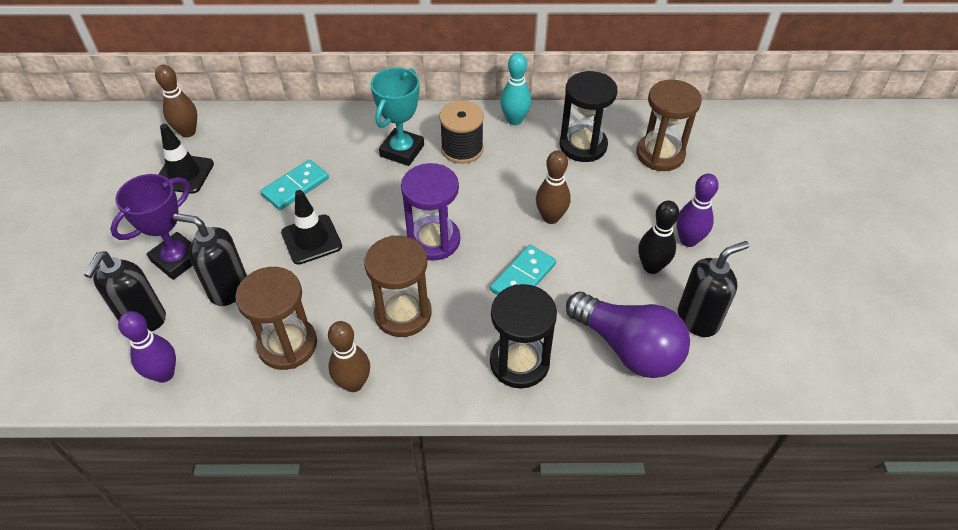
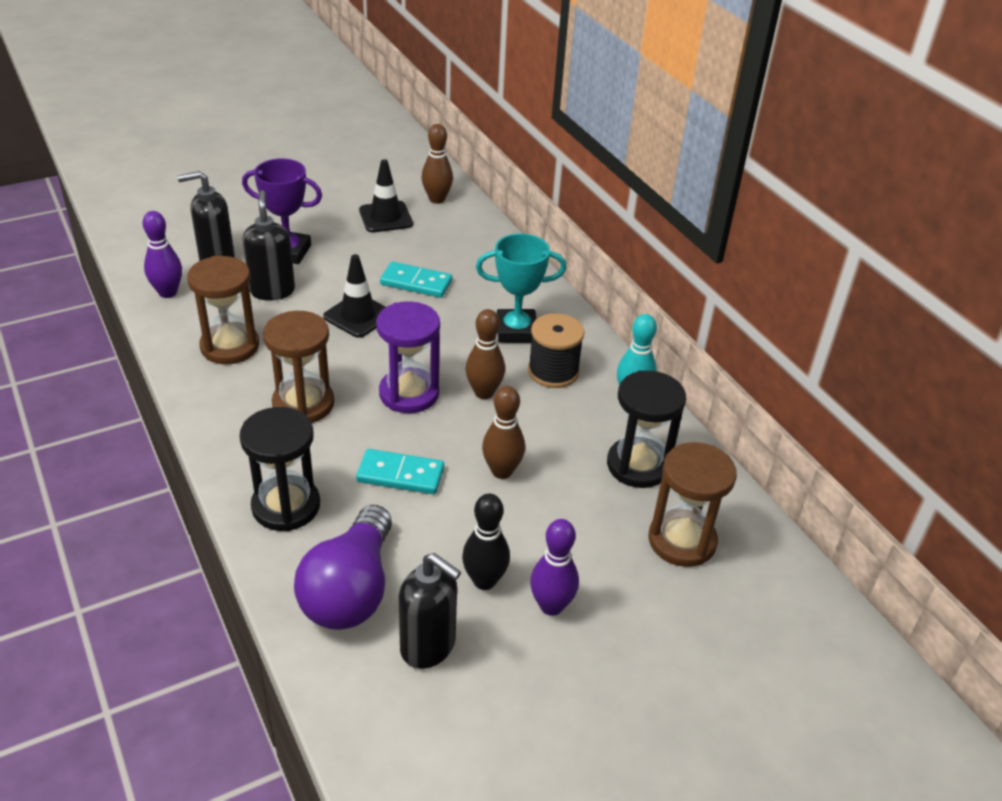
camera: 60 degrees right, 10 degrees down
brown bowling pin [328,321,370,392] -> brown bowling pin moved to [466,309,505,399]

